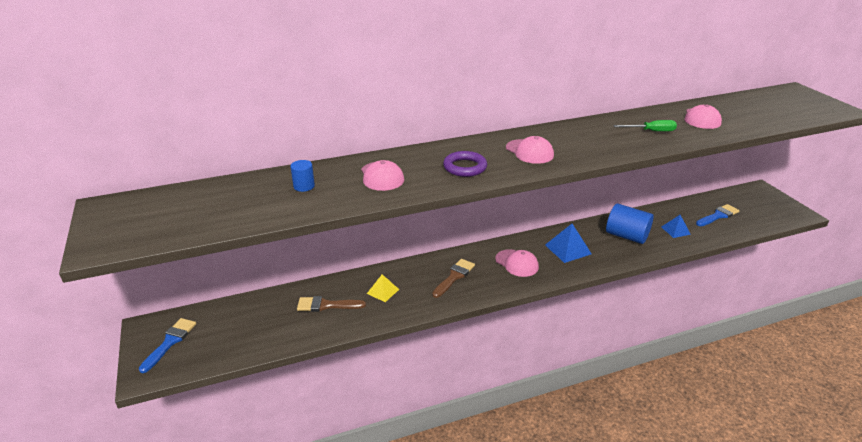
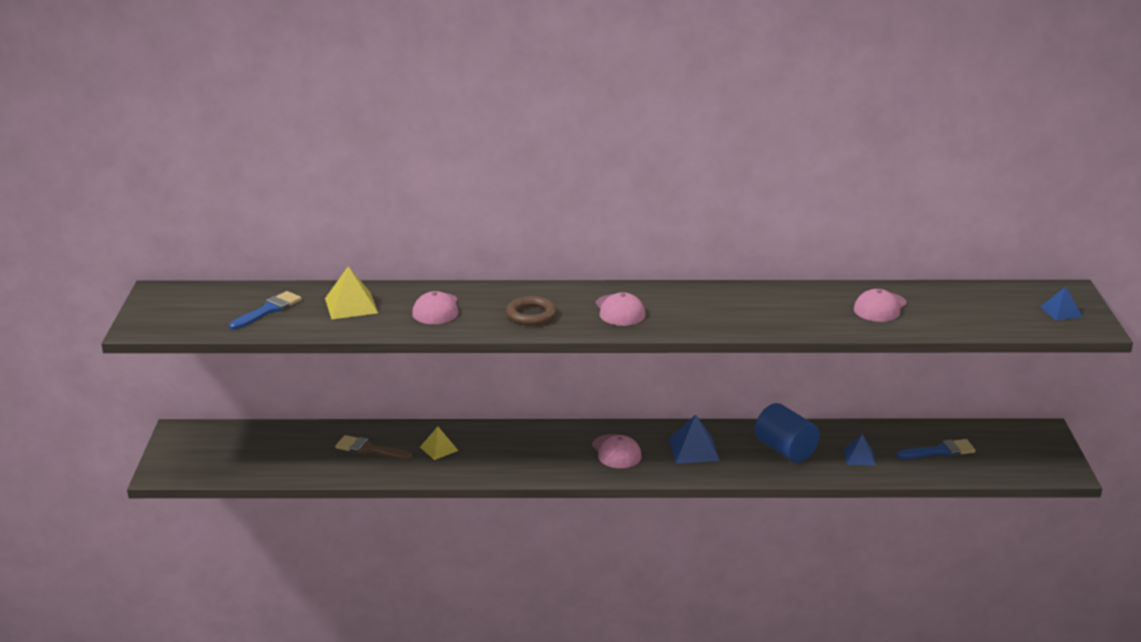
camera: 20 degrees right, 5 degrees down
blue brush [139,318,196,373] -> blue brush moved to [229,291,302,330]
blue cylinder [290,160,315,192] -> yellow pyramid [325,266,378,319]
brown brush [432,259,475,298] -> none
purple ring [443,151,487,177] -> brown ring [506,296,557,326]
green screwdriver [613,120,677,132] -> none
none -> blue pyramid [1040,287,1083,320]

